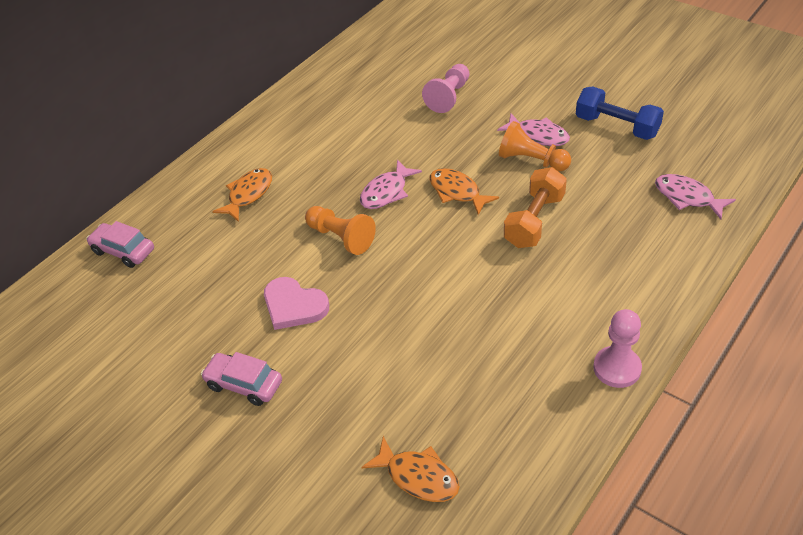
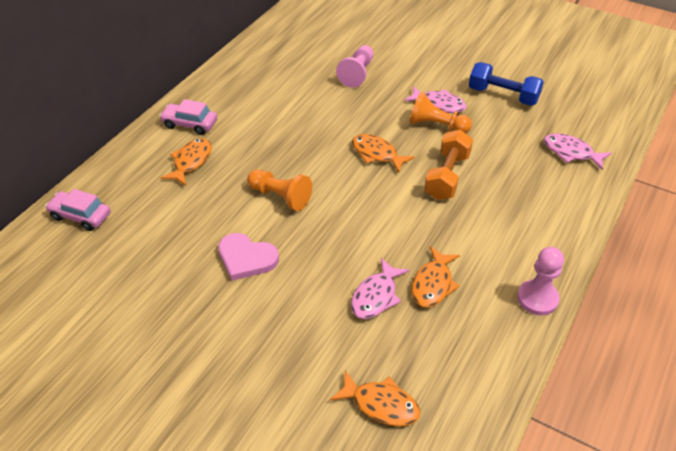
camera: 10 degrees left, 0 degrees up
pink car [201,352,282,406] -> pink car moved to [159,99,217,135]
pink fish [360,160,422,209] -> pink fish moved to [351,258,410,319]
none -> orange fish [412,246,460,308]

